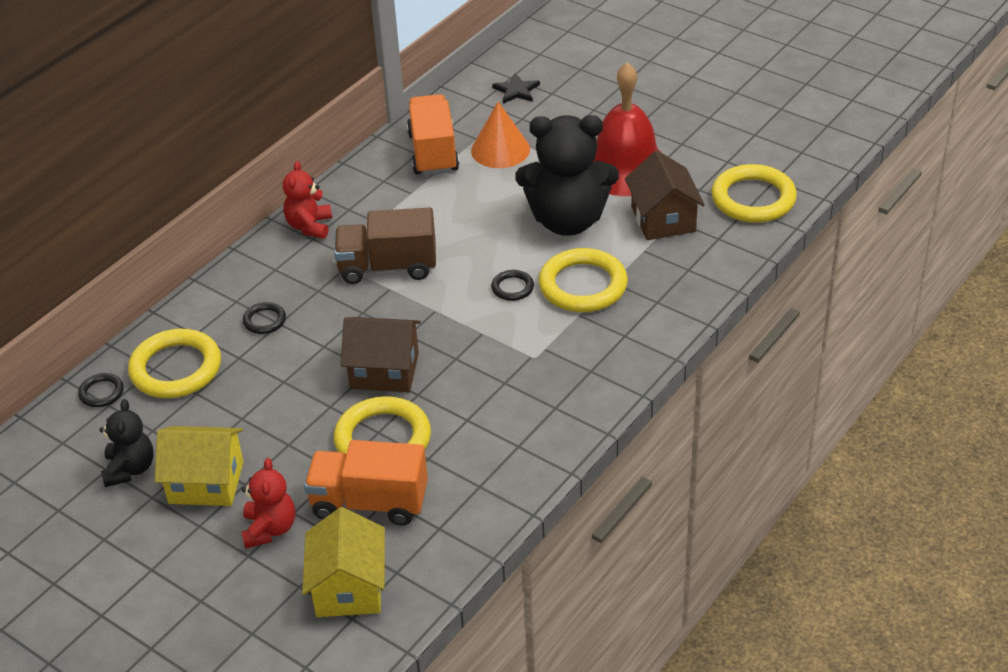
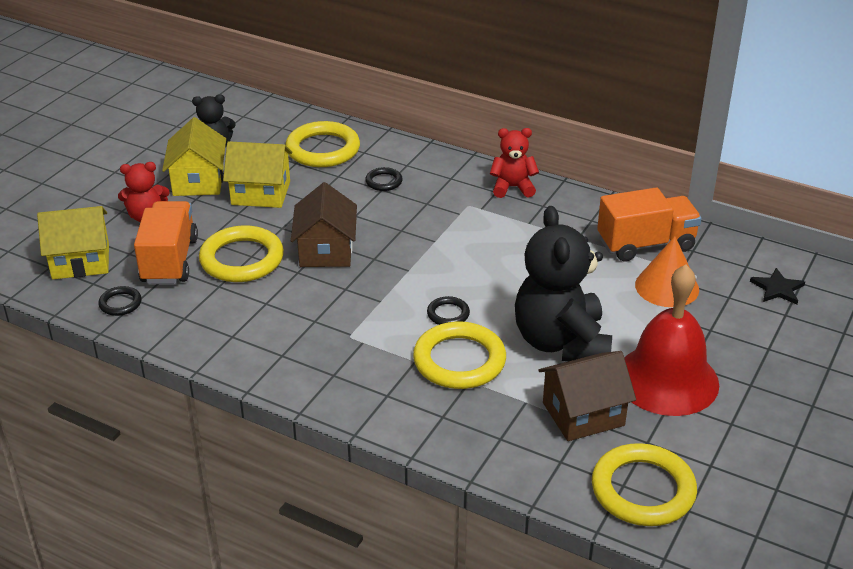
camera: 80 degrees right, 5 degrees down
black ring [78,373,124,407] -> black ring moved to [98,286,142,316]
brown truck [334,208,436,284] -> none
none -> yellow house [223,141,292,208]

